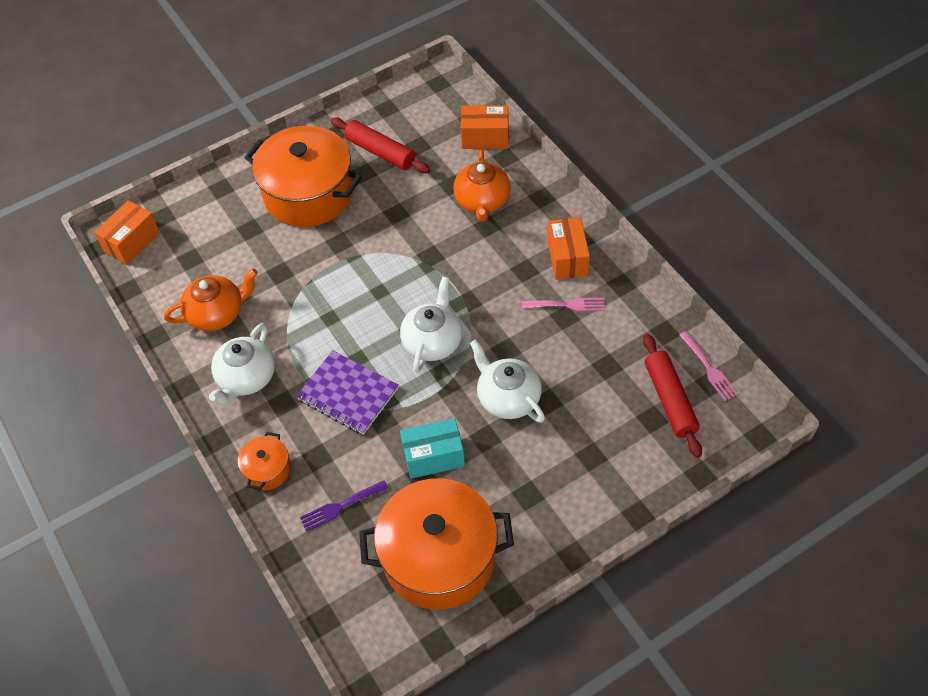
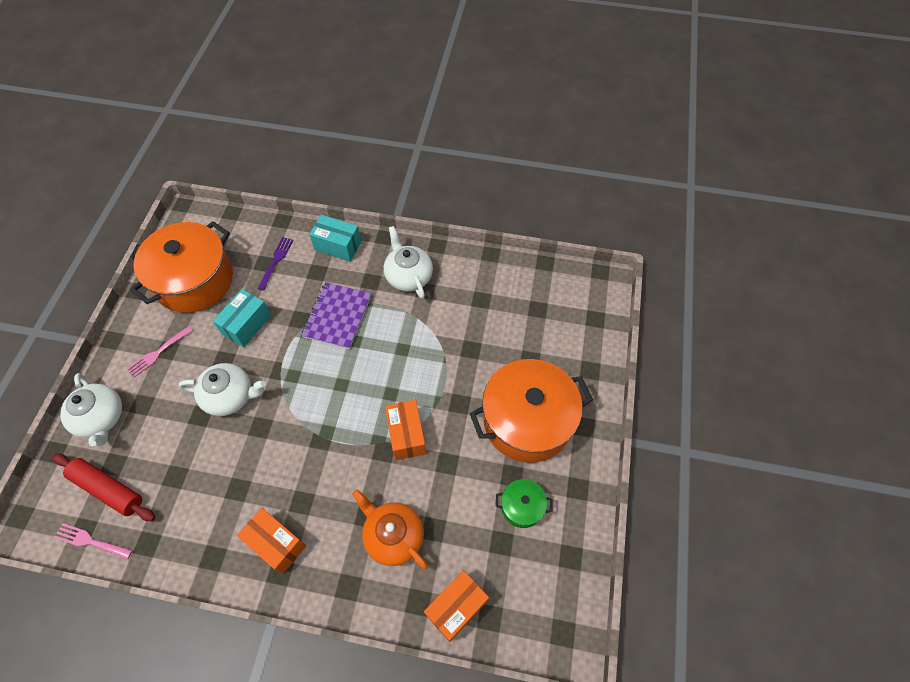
camera: 130 degrees right, 5 degrees up
orange box [94,200,160,265] -> orange box moved to [385,400,426,460]
orange teapot [164,269,258,331] -> none
orange pot [238,432,291,490] -> turquoise box [309,215,361,261]
purple notebook [296,350,399,435] -> purple notebook turned 60 degrees counterclockwise [301,282,371,349]
red rolling pin [331,117,430,173] -> green pot [495,479,553,528]
white teapot [400,277,462,373] -> white teapot moved to [60,373,122,446]
pink fork [522,298,605,311] -> pink fork moved to [127,326,193,378]

